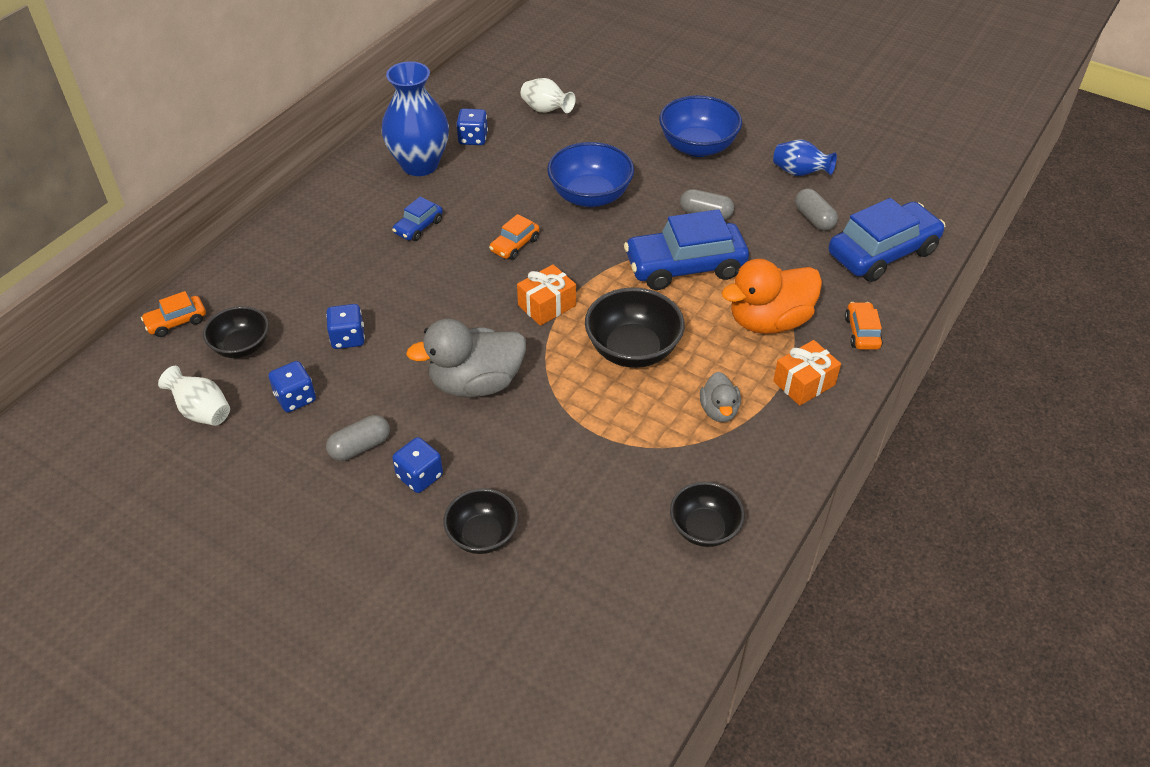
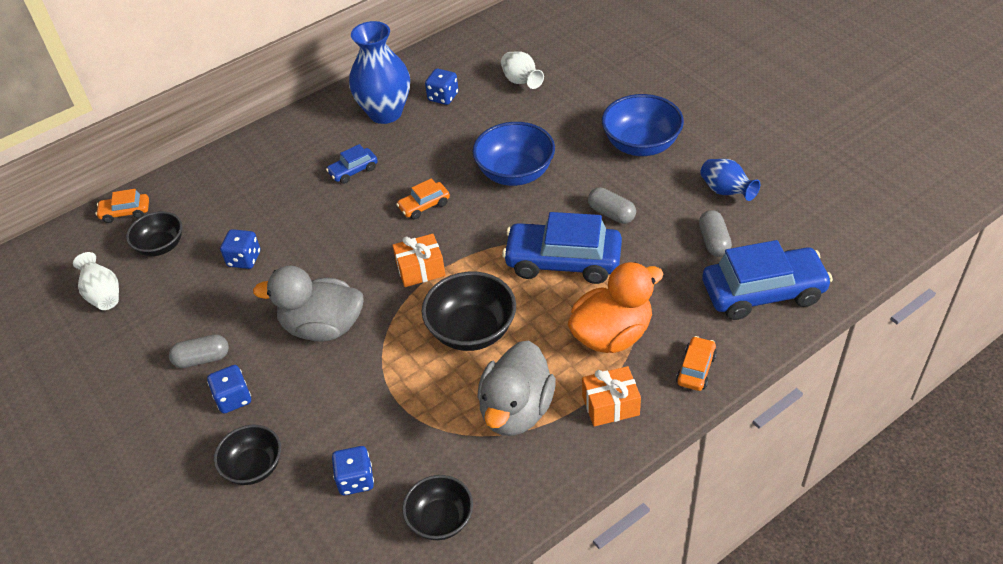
camera: 25 degrees right, 0 degrees up
blue dice [268,361,316,412] -> blue dice moved to [332,446,374,495]
grey duck [700,372,741,422] -> grey duck [477,340,556,436], size x1.89
orange duck [721,259,822,334] -> orange duck turned 150 degrees clockwise [568,262,664,353]

